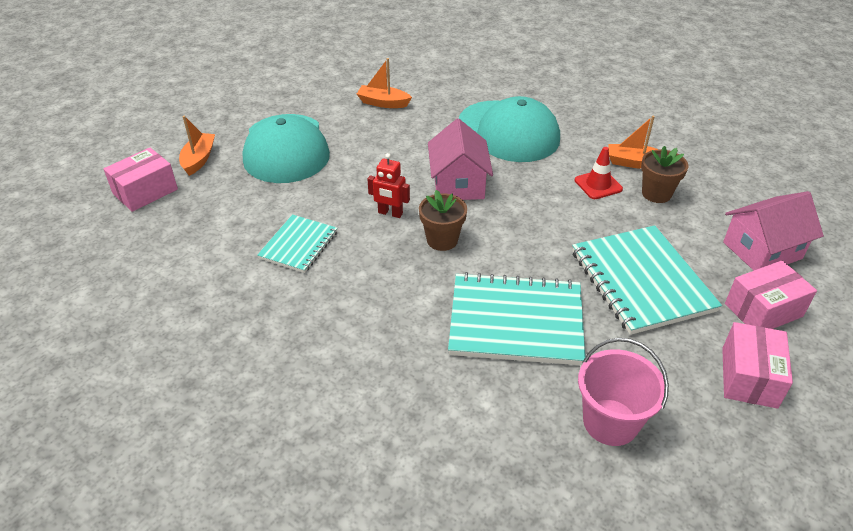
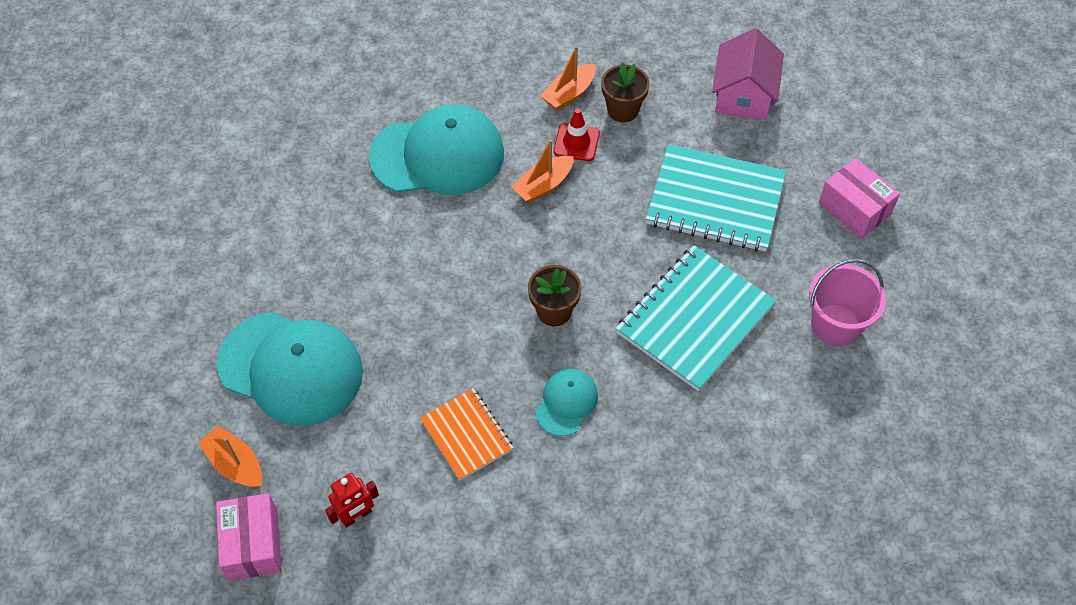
camera: 55 degrees left, 15 degrees up
turquoise notebook [257,214,338,273] -> orange notebook [420,388,513,480]
orange boat [357,58,412,108] -> orange boat moved to [512,140,574,203]
red robot [367,153,410,218] -> red robot moved to [325,473,379,528]
pink house [428,118,493,200] -> none
pink box [725,260,817,329] -> none
none -> turquoise cap [535,369,598,436]

